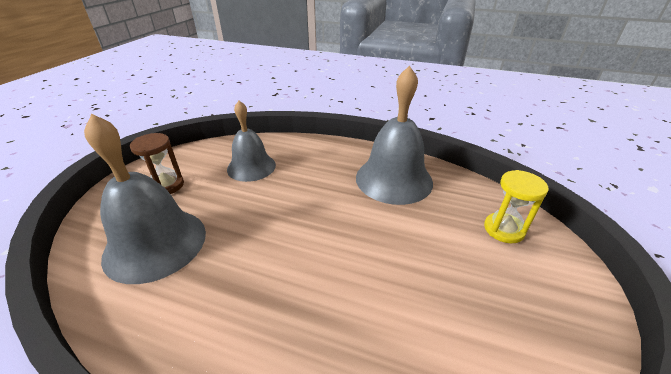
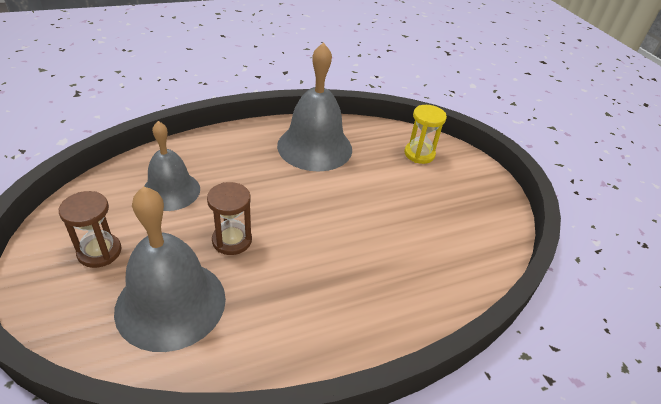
camera: 45 degrees left, 5 degrees up
none -> brown hourglass [207,182,252,255]

